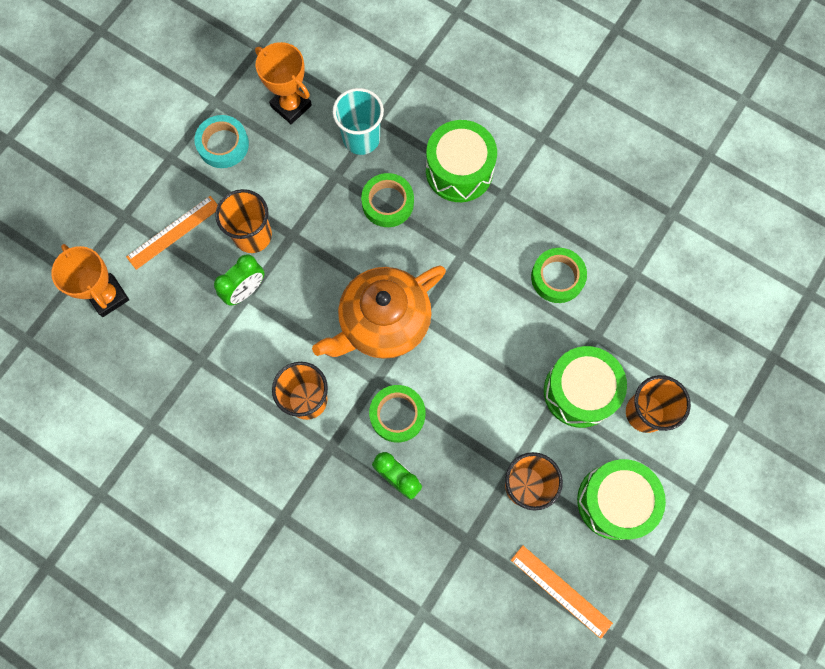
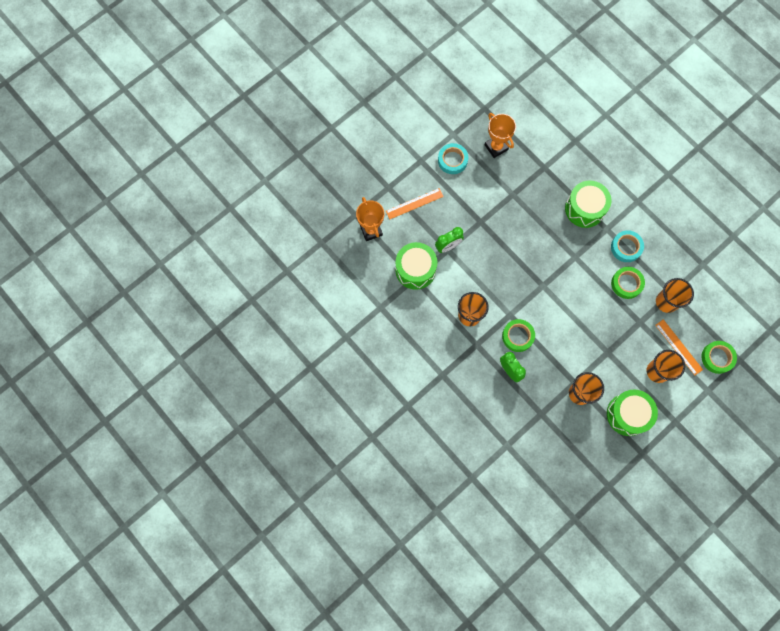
camera: 15 degrees right, 0 degrees up
orange cup [215,189,272,253] -> orange cup moved to [656,278,694,313]
orange teapot [312,265,446,359] -> none
turquoise cup [333,88,384,155] -> none
green tape [361,173,414,227] -> green tape moved to [701,341,737,374]
orange ruler [511,545,613,639] -> orange ruler moved to [655,319,703,375]
green drum [544,346,627,428] -> green drum moved to [395,242,437,290]
none -> turquoise tape [611,230,644,262]

